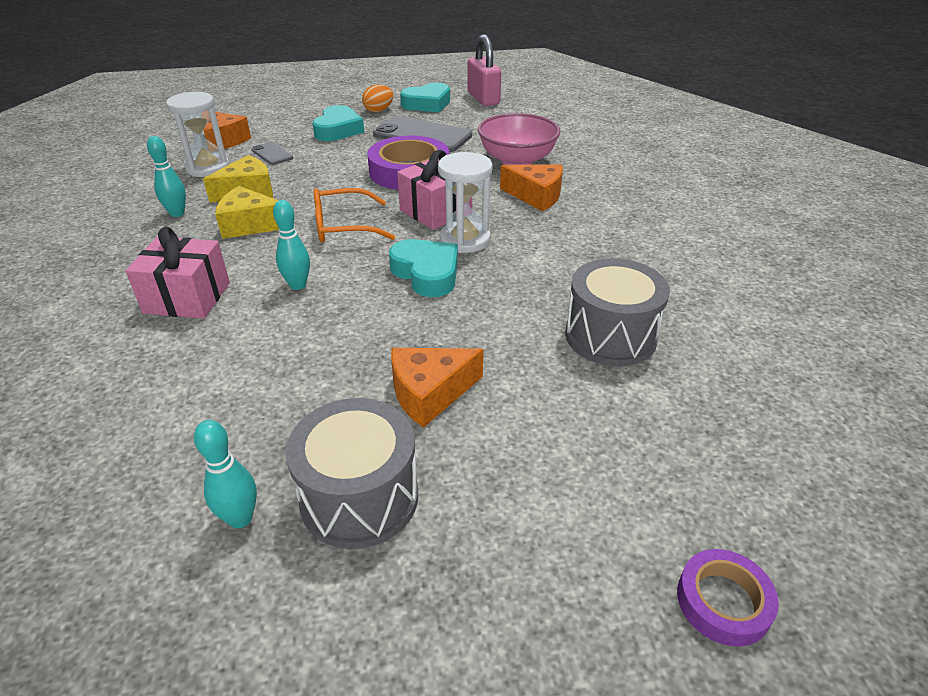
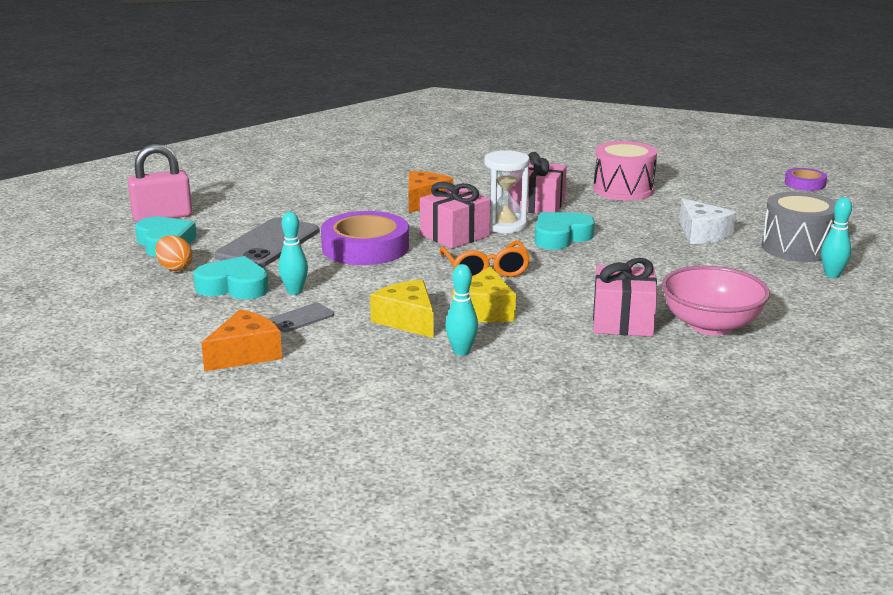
camera: 90 degrees left, 15 degrees down
white hourglass [166,92,229,177] -> none
turquoise bowling pin [273,200,310,290] -> turquoise bowling pin moved to [279,212,308,295]
orange cheese [391,348,483,428] -> white cheese [679,198,737,244]
pink bowl [478,113,561,165] -> pink bowl moved to [662,266,770,335]
grey drum [565,258,670,366] -> pink drum [593,141,657,201]
none -> pink gift [509,152,567,214]

